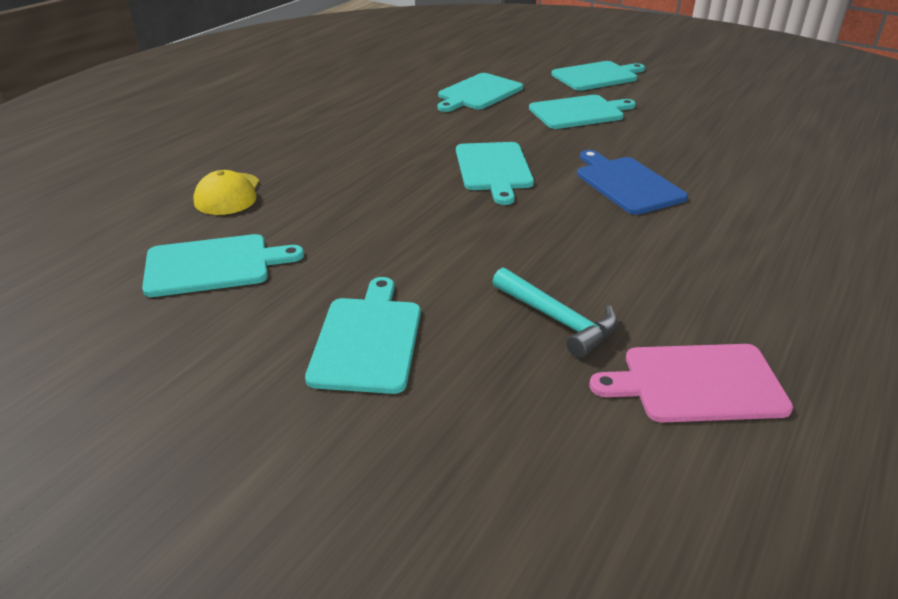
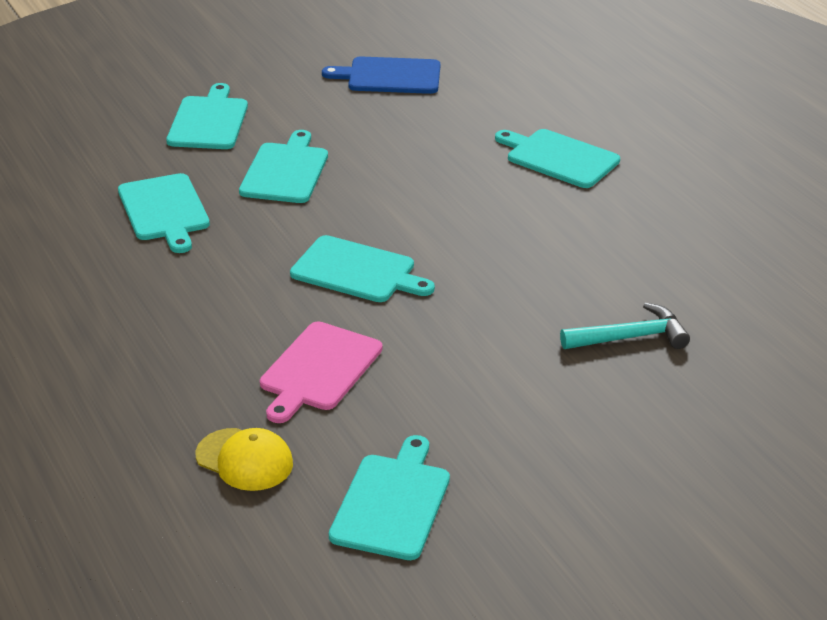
camera: 60 degrees left, 0 degrees up
turquoise cutting board [305,277,421,394] -> turquoise cutting board moved to [495,129,620,188]
blue cutting board [577,150,688,215] -> blue cutting board moved to [322,56,440,94]
pink cutting board [589,344,793,423] -> pink cutting board moved to [260,321,383,423]

